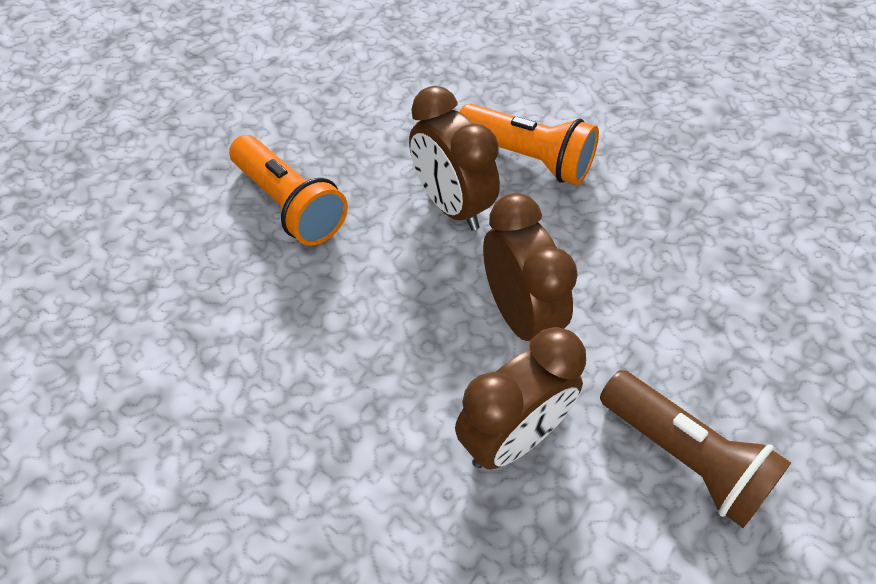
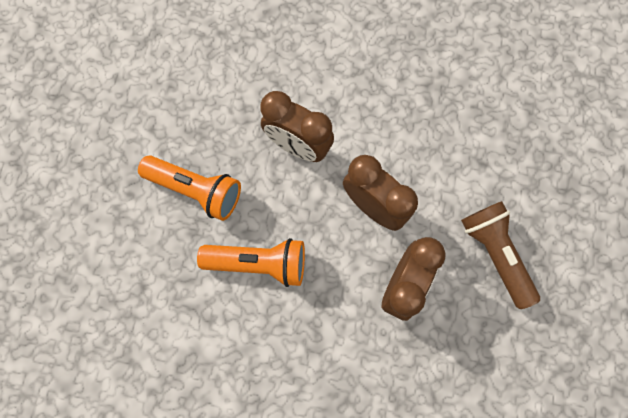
camera: 25 degrees left, 20 degrees up
orange flashlight [459,103,599,185] -> orange flashlight moved to [197,238,305,287]
brown flashlight [600,370,791,528] -> brown flashlight turned 135 degrees counterclockwise [461,201,540,309]

